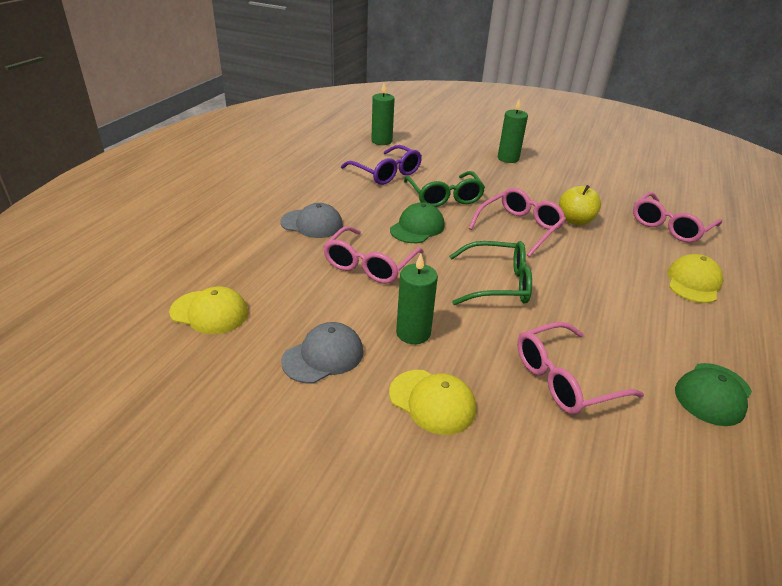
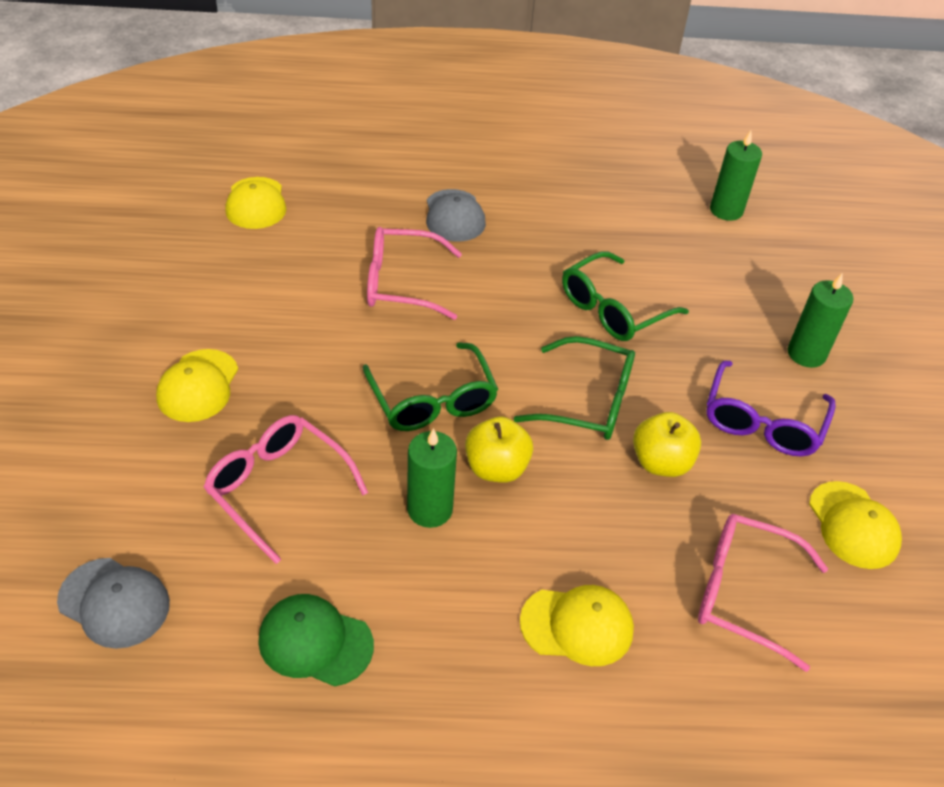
camera: 65 degrees right, 10 degrees up
grey cap [281,322,363,383] -> grey cap moved to [57,558,170,649]
purple glasses [341,145,422,185] -> purple glasses moved to [706,360,836,457]
green cap [390,202,445,243] -> none
green candle [396,254,438,344] -> green candle moved to [407,428,457,528]
pink glasses [468,188,566,257] -> green glasses [513,336,635,440]
none -> yellow apple [465,416,533,483]
none -> yellow cap [809,481,902,569]

